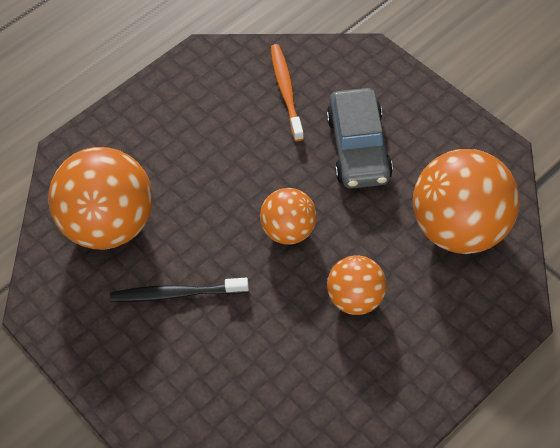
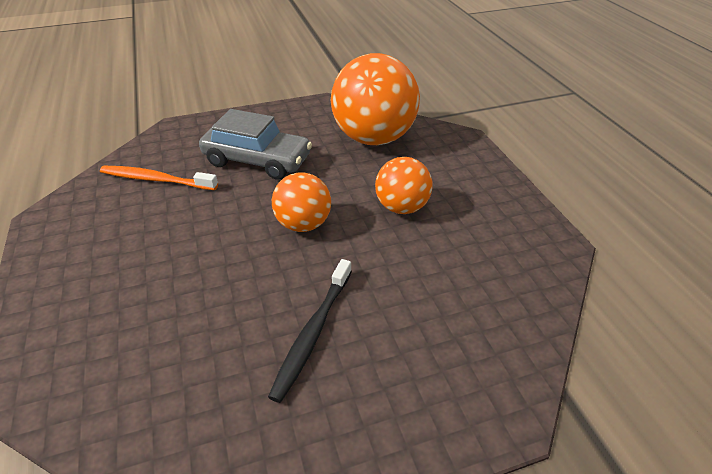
camera: 70 degrees left, 15 degrees down
orange ball [48,147,152,249] -> none

